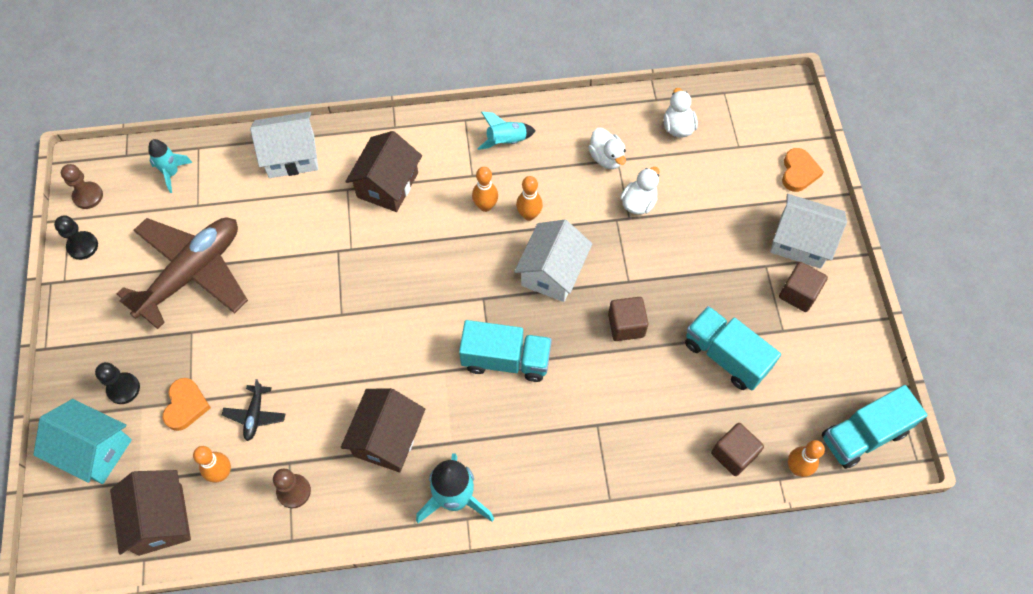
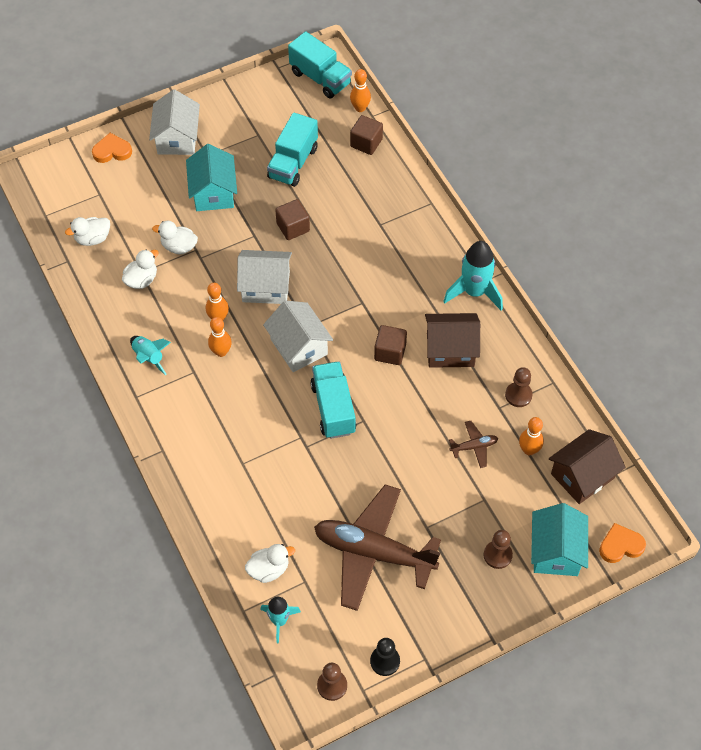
camera: 110 degrees left, 5 degrees down
black pawn [95,362,140,404] -> brown pawn [484,530,513,569]
orange heart [163,378,211,431] -> orange heart moved to [599,523,646,563]
black plane [222,379,285,441] -> brown plane [449,421,498,468]
white house [250,112,318,178] -> white house moved to [263,300,333,372]
brown house [345,131,422,212] -> none
turquoise truck [459,320,552,382] -> turquoise truck moved to [310,361,356,439]
brown cube [779,262,828,312] -> brown cube moved to [374,325,407,365]
none -> turquoise house [186,144,237,211]
none -> white duck [245,544,295,583]

